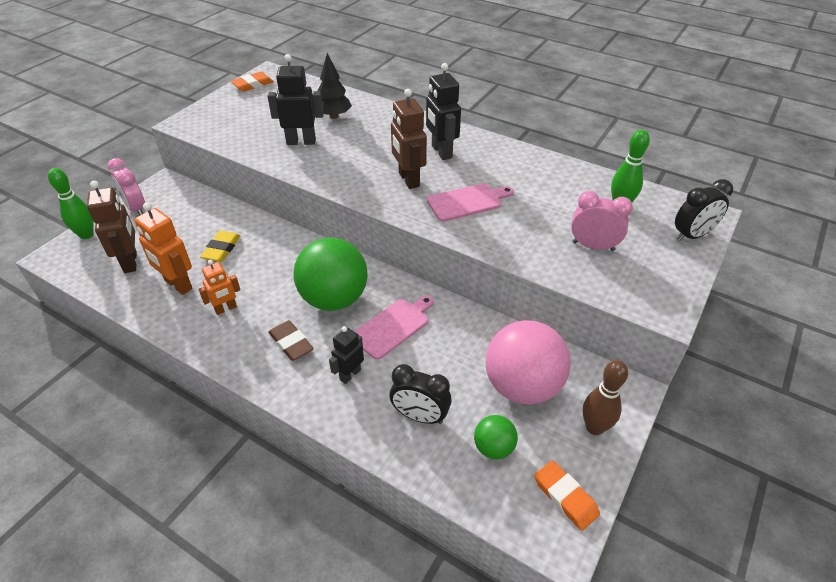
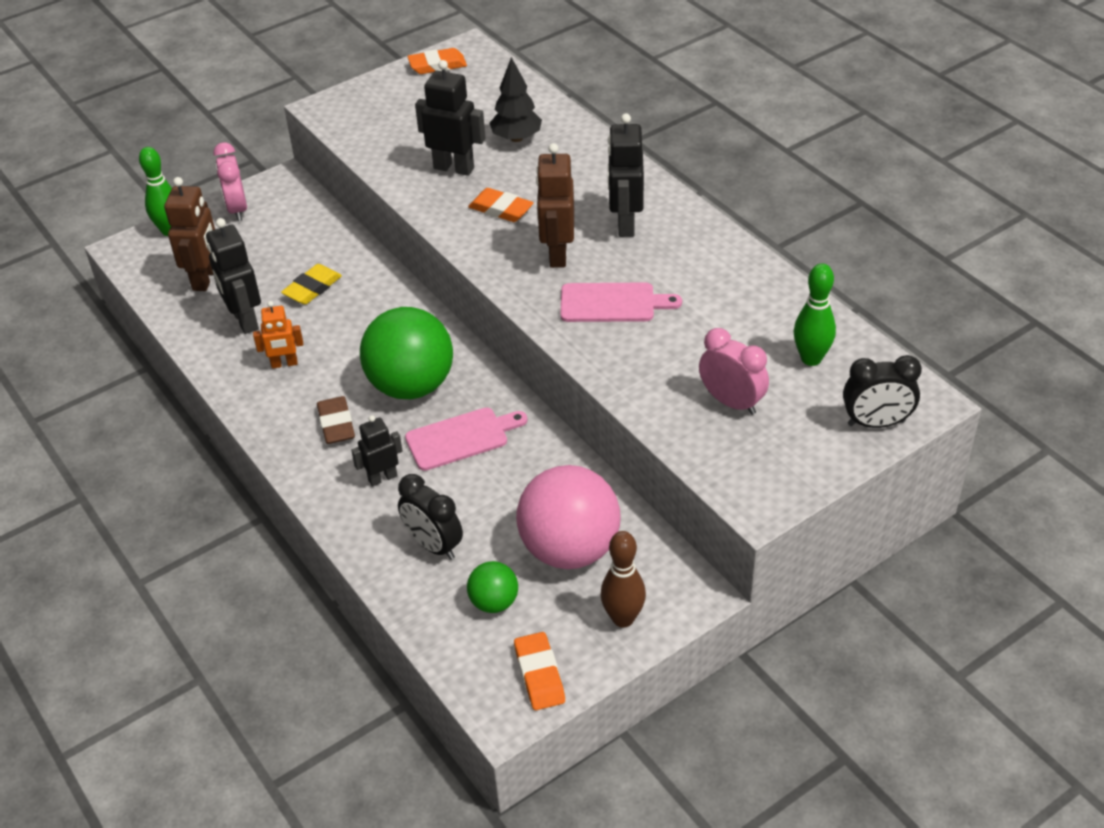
camera: 25 degrees right, 0 degrees up
orange robot [134,202,193,295] -> black robot [206,218,261,334]
none -> orange eraser [468,188,533,222]

